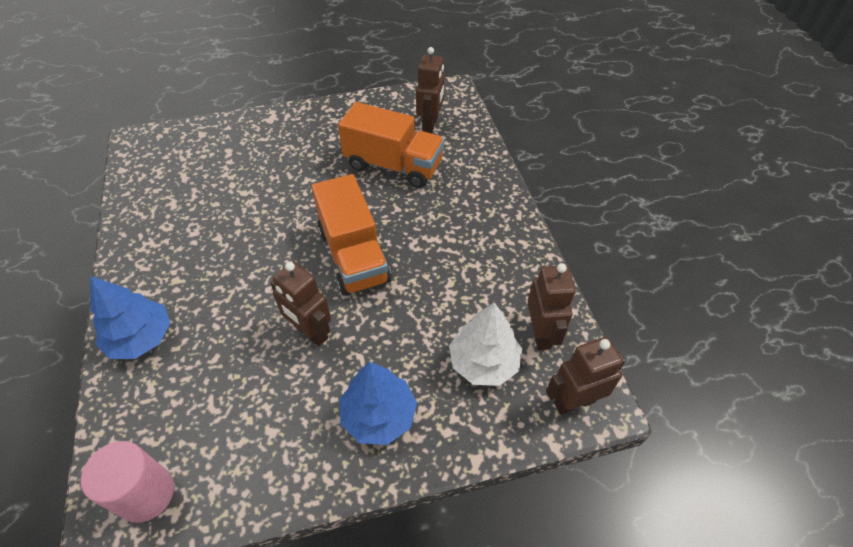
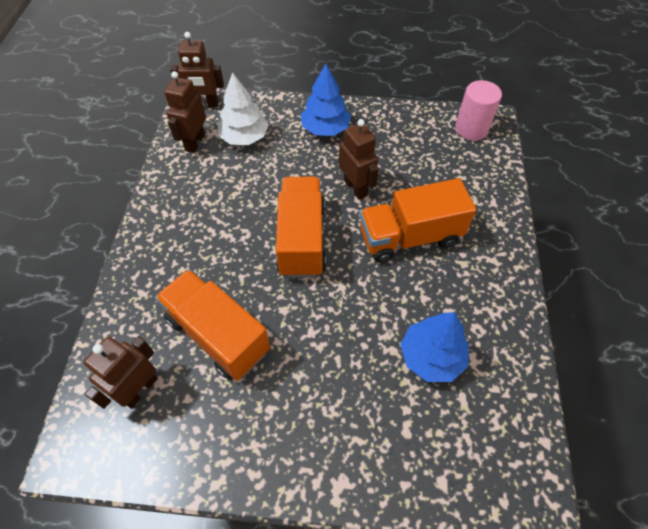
camera: 160 degrees left, 5 degrees up
blue tree [90,276,170,359] -> blue tree moved to [400,312,469,382]
none -> orange truck [359,178,476,263]

